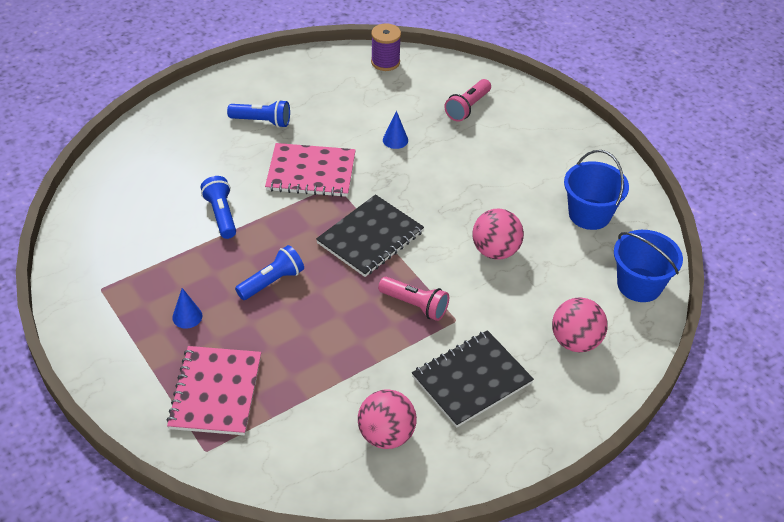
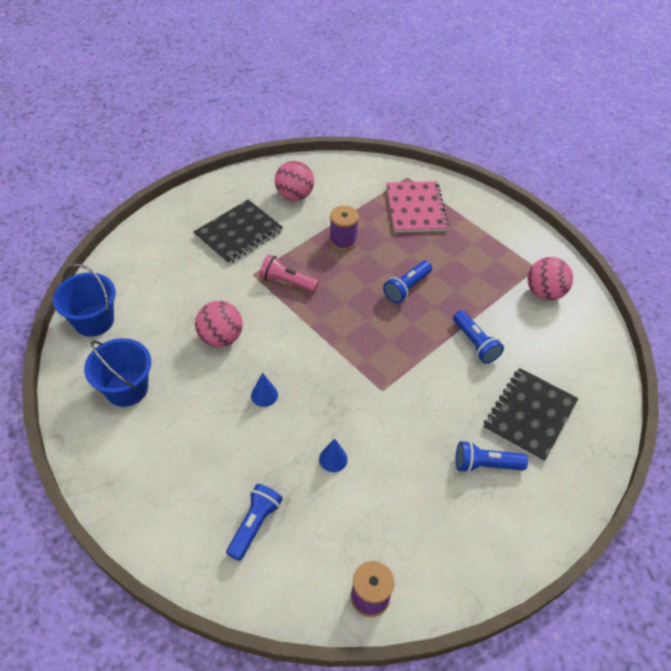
camera: 170 degrees right, 5 degrees up
blue cone [172,288,203,329] -> blue cone moved to [251,373,278,407]
pink notebook [265,143,356,197] -> none
black notebook [316,194,424,277] -> black notebook moved to [483,368,578,462]
pink flashlight [444,79,491,122] -> blue flashlight [226,484,283,561]
pink ball [552,297,608,352] -> pink ball moved to [528,257,573,301]
none -> purple spool [329,205,359,251]

